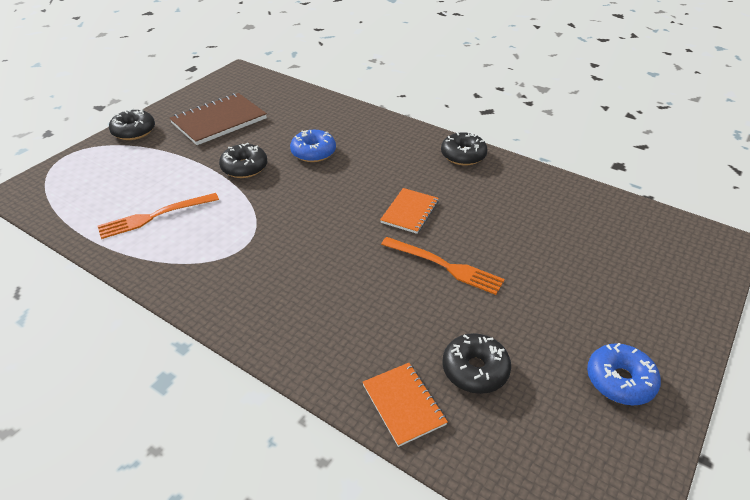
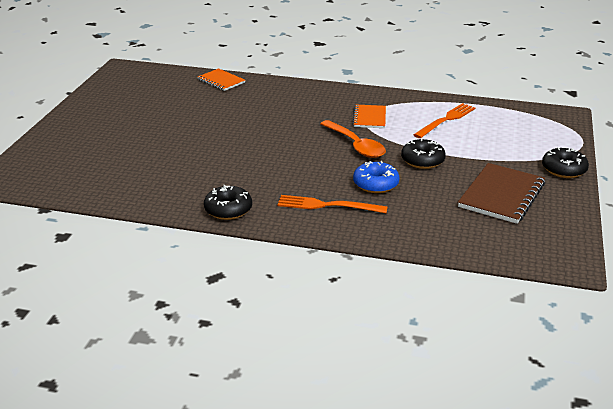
camera: 160 degrees right, 10 degrees down
orange notebook [380,188,439,234] -> orange notebook moved to [353,105,386,128]
orange fork [381,237,505,295] -> orange fork moved to [277,195,388,213]
black donut [442,333,511,394] -> none
blue donut [587,343,661,405] -> none
none -> orange spoon [320,120,386,158]

